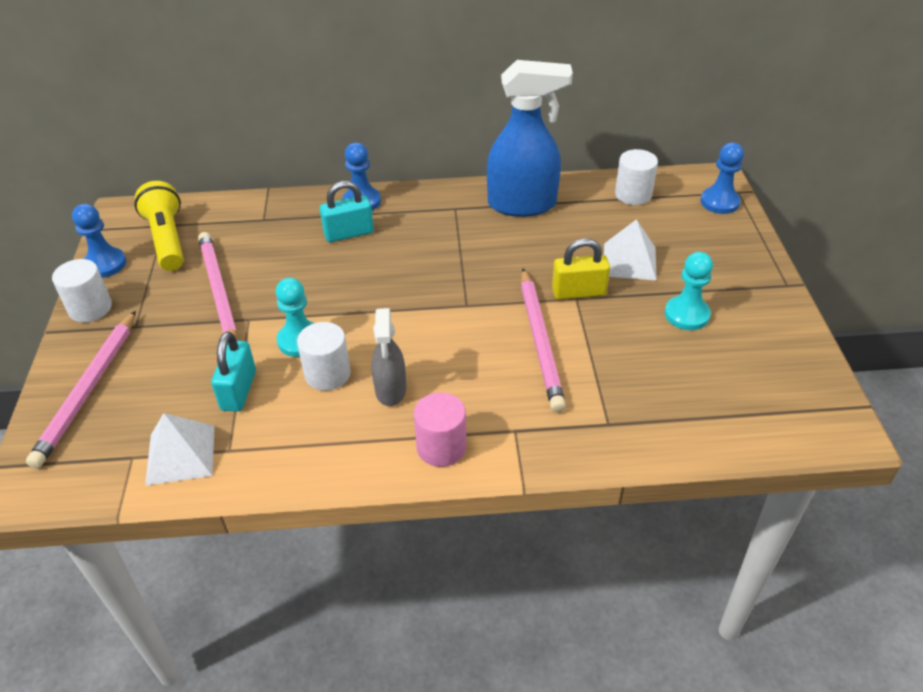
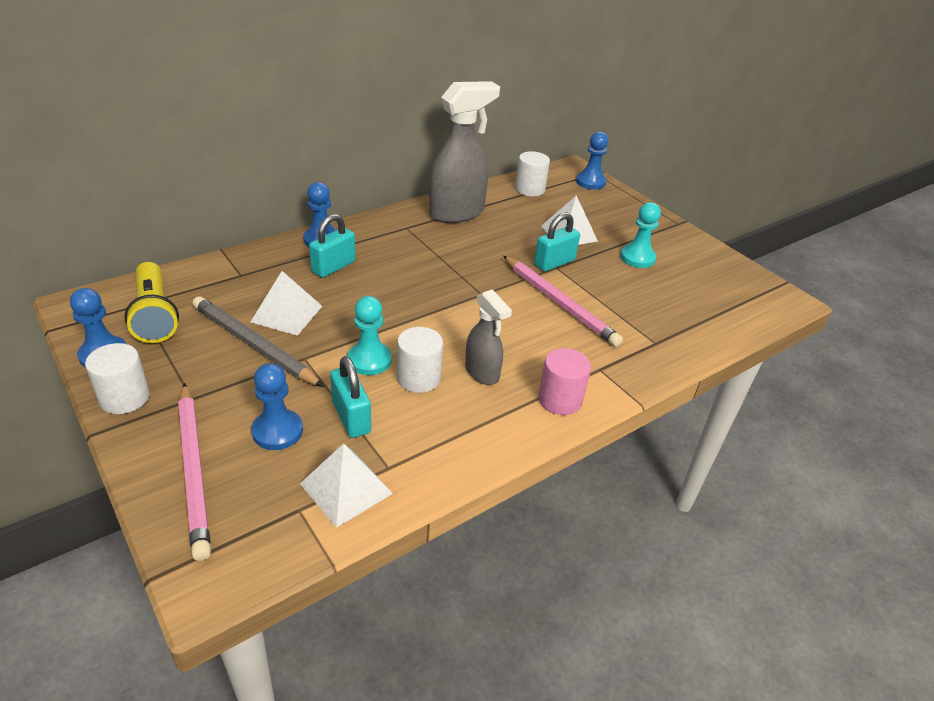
camera: 35 degrees left, 5 degrees down
yellow flashlight [135,181,184,271] -> yellow flashlight turned 150 degrees counterclockwise [125,262,179,343]
pink pencil [198,232,238,340] -> grey pencil [192,296,324,387]
blue spray bottle [487,60,573,217] -> grey spray bottle [429,81,500,223]
yellow padlock [552,238,610,300] -> turquoise padlock [534,212,580,271]
none -> white pyramid [251,271,322,336]
none -> blue pawn [251,363,303,450]

